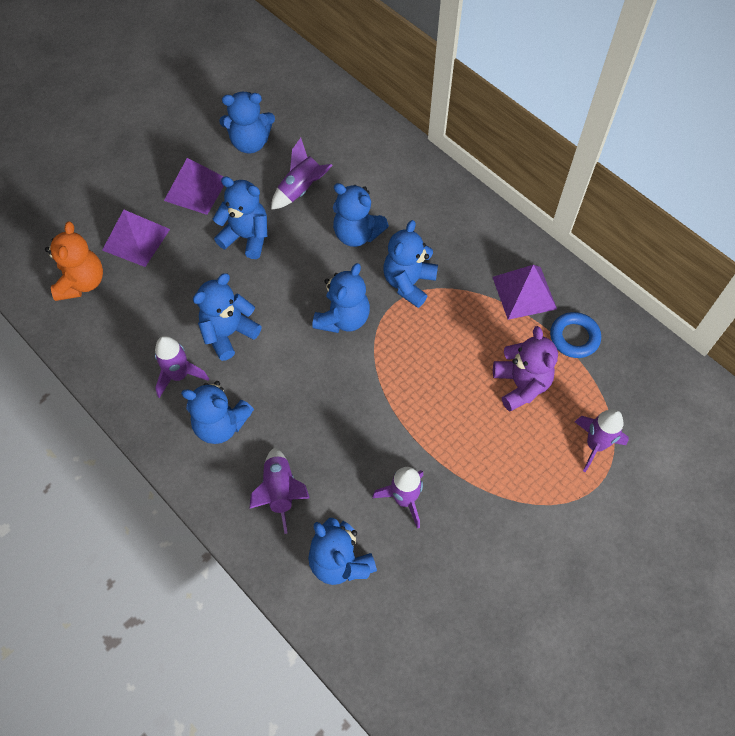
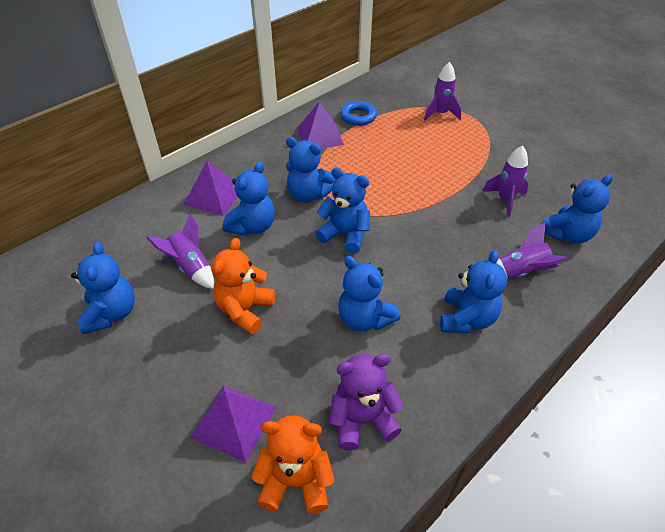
camera: 90 degrees left, 15 degrees down
purple rocket [155,336,209,398] -> none
purple pyramid [164,158,224,215] -> purple pyramid moved to [184,161,238,216]
blue teddy bear [213,176,267,259] -> orange teddy bear [212,238,276,334]
purple teddy bear [493,326,558,412] -> purple teddy bear moved to [329,354,404,451]

